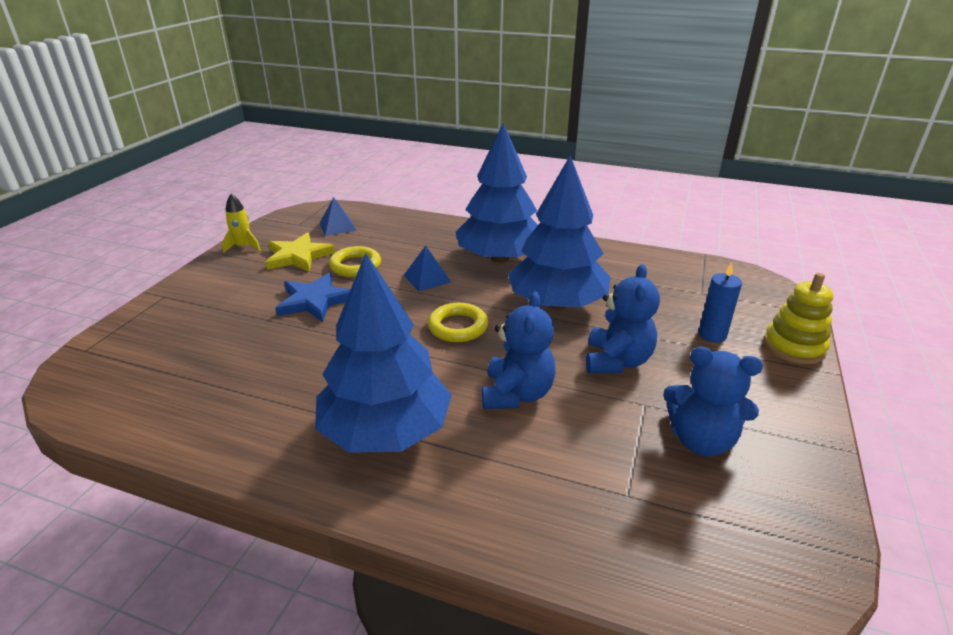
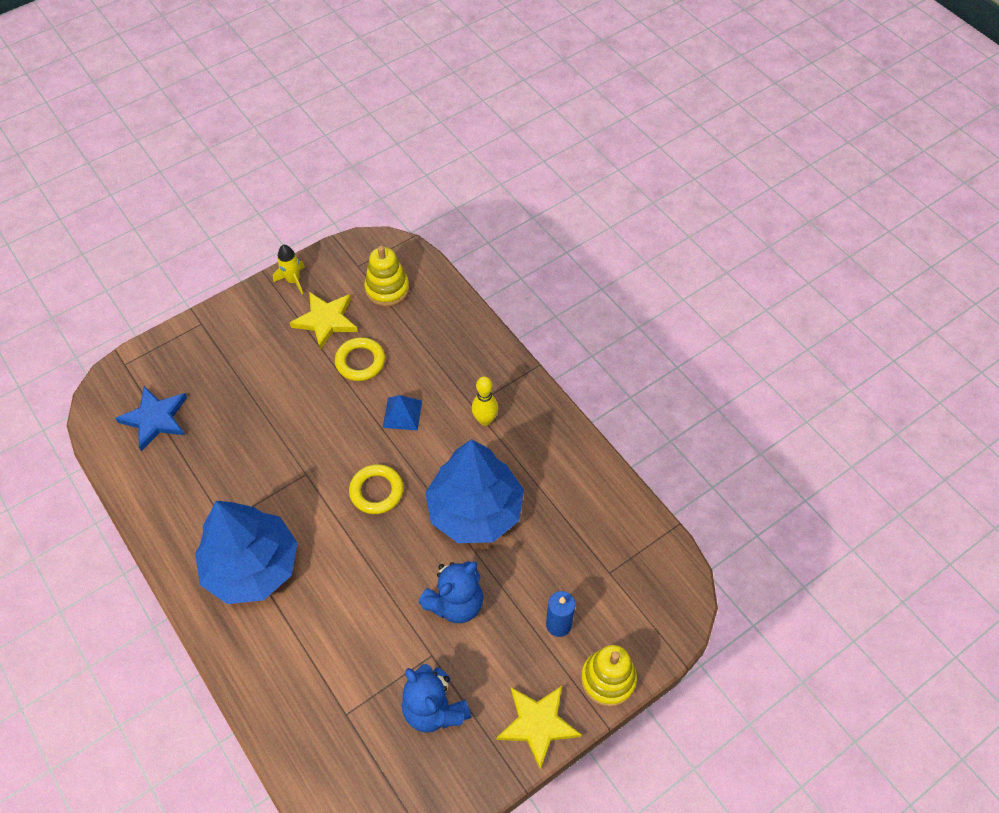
camera: 35 degrees right, 25 degrees up
blue star [275,273,351,322] -> blue star moved to [115,386,187,451]
blue pyramid [320,197,357,236] -> yellow stacking toy [364,246,409,306]
blue tree [456,123,538,263] -> yellow bowling pin [472,377,498,426]
blue teddy bear [482,292,556,409] -> none
none -> yellow star [497,686,582,770]

